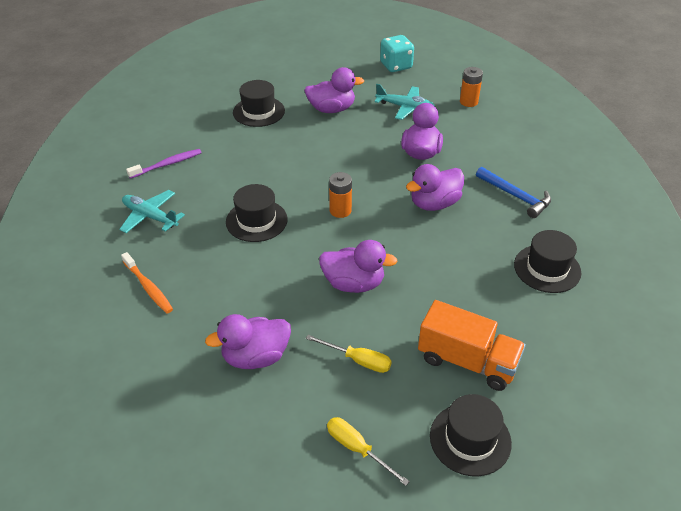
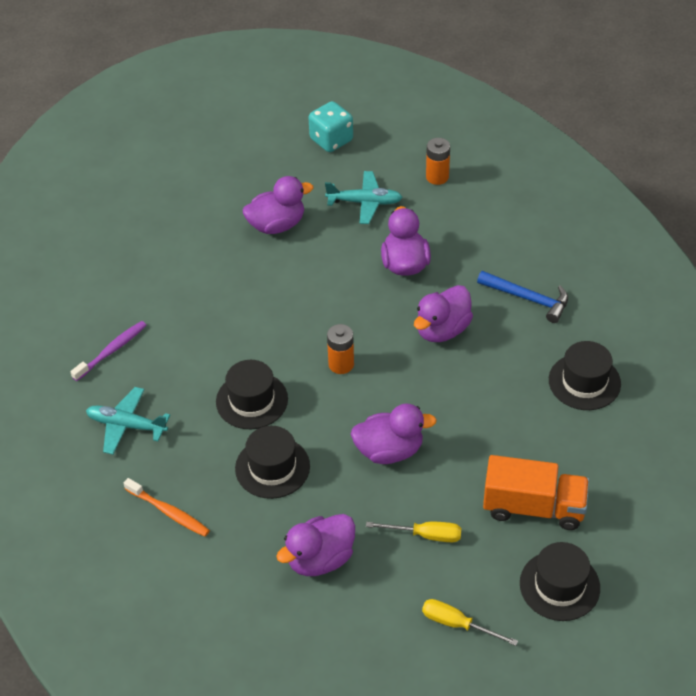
camera: 15 degrees left, 5 degrees up
black hat [233,80,285,127] -> black hat moved to [235,426,310,499]

